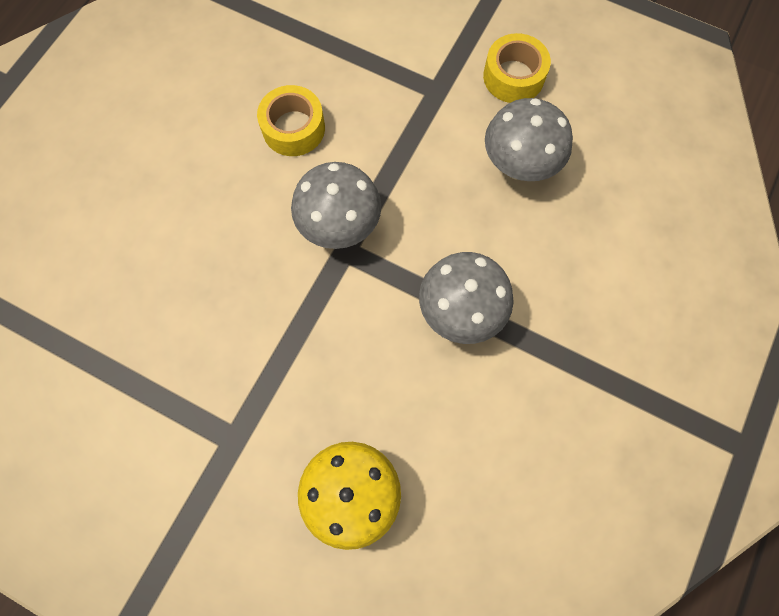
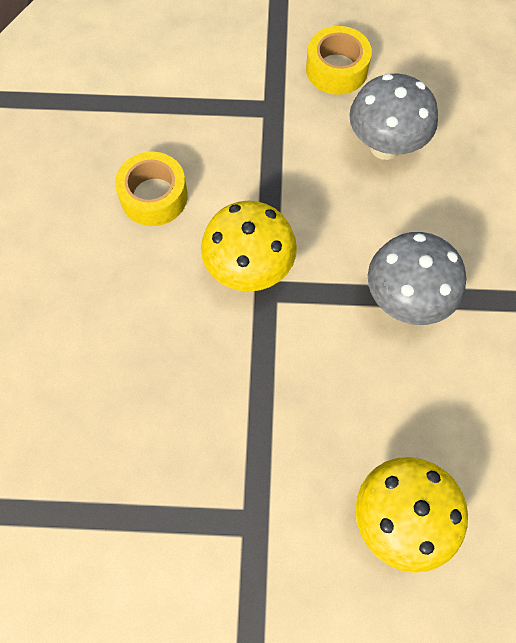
camera: 25 degrees left, 5 degrees down
grey mushroom [291,162,381,249] -> yellow mushroom [201,201,297,292]

